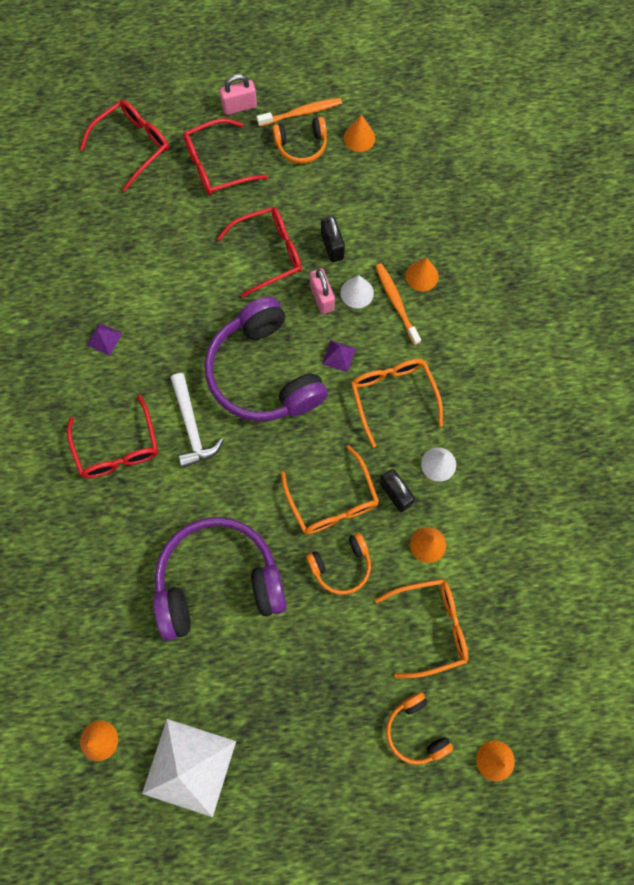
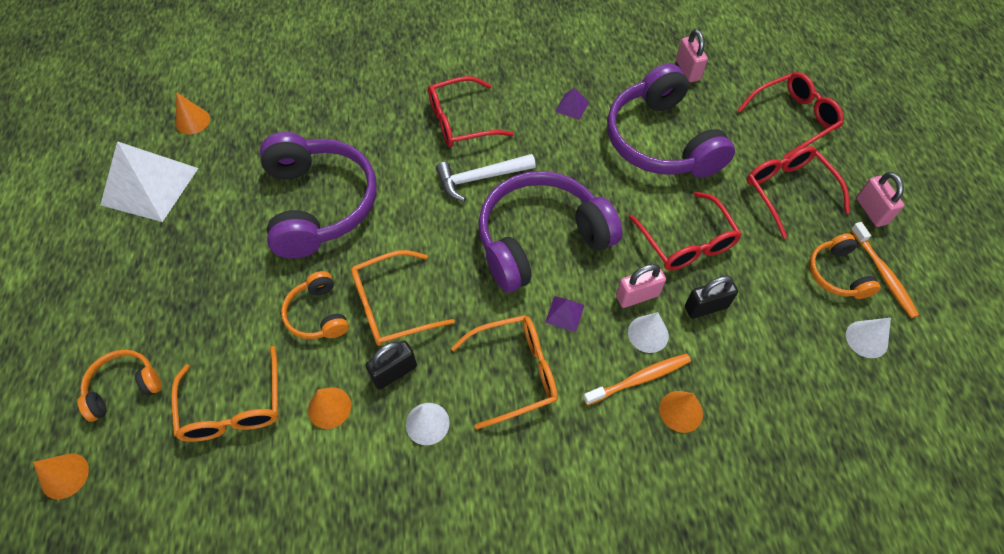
camera: 90 degrees right, 15 degrees down
red glasses [80,100,169,191] -> red glasses turned 75 degrees counterclockwise [737,72,844,158]
orange cone [344,114,375,152] -> white cone [846,318,891,358]
none -> purple headphones [607,64,735,178]
none -> pink padlock [676,29,708,82]

